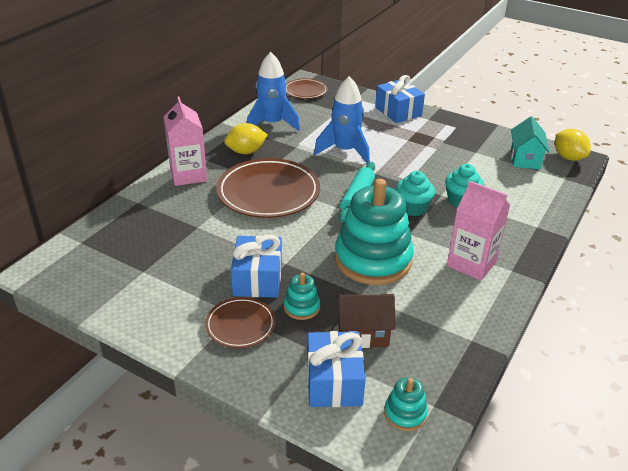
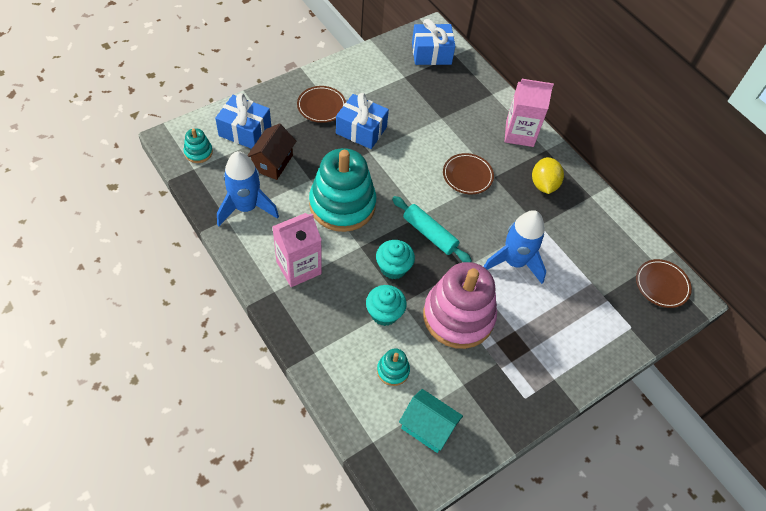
camera: 110 degrees right, 20 degrees up
brown plate [216,158,320,218] -> brown plate [443,153,494,194], size x0.54
blue rocket [247,52,300,131] -> blue rocket moved to [217,151,279,226]
turquoise stacking toy [284,273,320,320] -> turquoise stacking toy moved to [377,348,410,386]
blue gift [375,75,425,123] -> blue gift moved to [412,19,455,65]
yellow lemon [555,129,591,161] -> none
none -> pink stacking toy [423,262,497,349]

